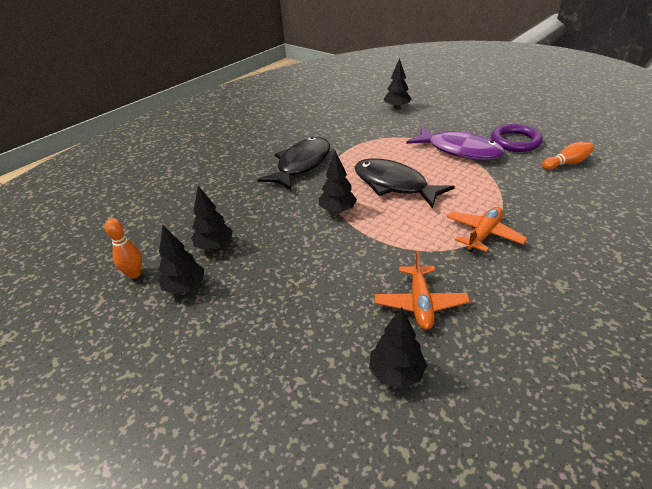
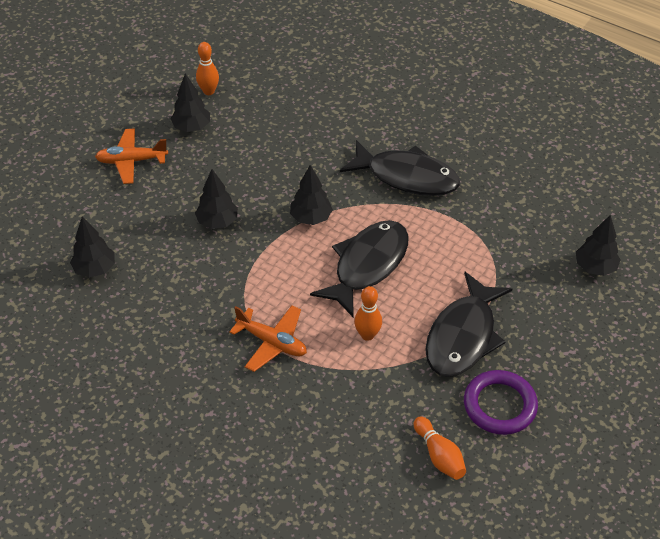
camera: 80 degrees right, 10 degrees up
black tree [191,186,233,250] -> black tree moved to [195,169,238,229]
orange plane [374,251,470,330] -> orange plane moved to [95,128,168,184]
purple fish [406,127,505,160] -> black fish [425,272,512,377]
none -> orange bowling pin [354,286,382,341]

